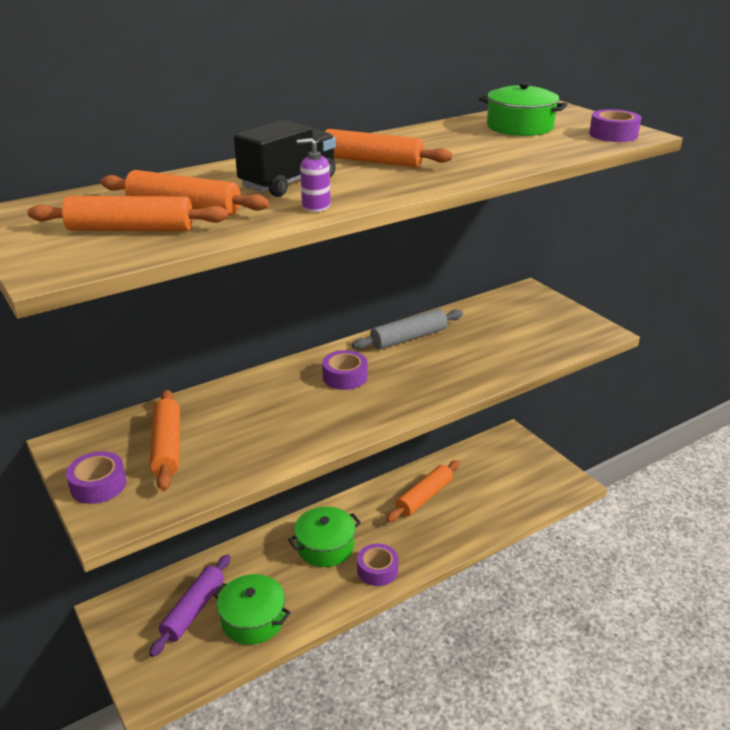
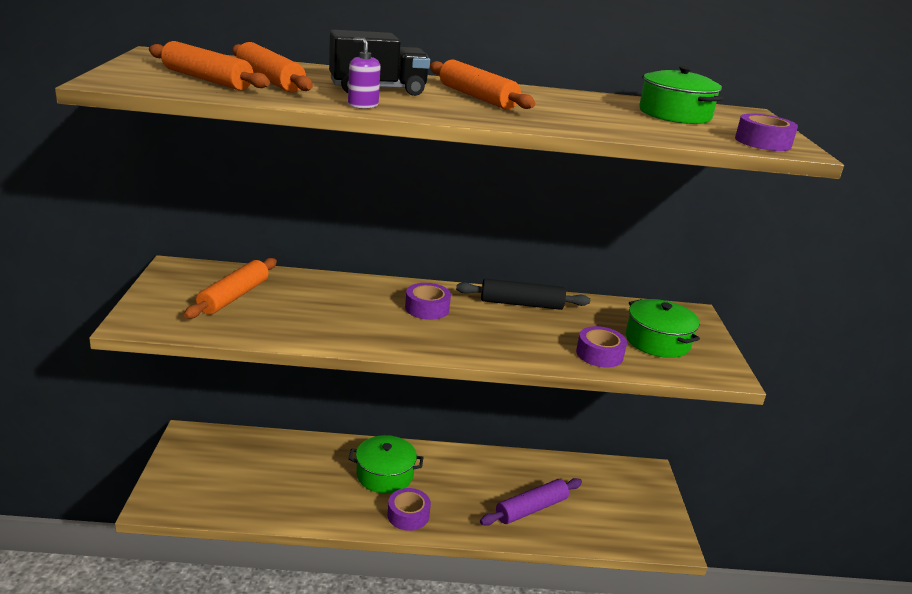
camera: 30 degrees right, 5 degrees down
purple tape [66,451,126,504] -> purple tape moved to [576,326,627,368]
purple rolling pin [149,554,231,657] -> purple rolling pin moved to [480,478,582,526]
green pot [213,574,291,645] -> green pot moved to [626,299,700,358]
grey rolling pin [352,309,463,350] -> black rolling pin [456,279,590,310]
orange rolling pin [386,460,460,522] -> none

